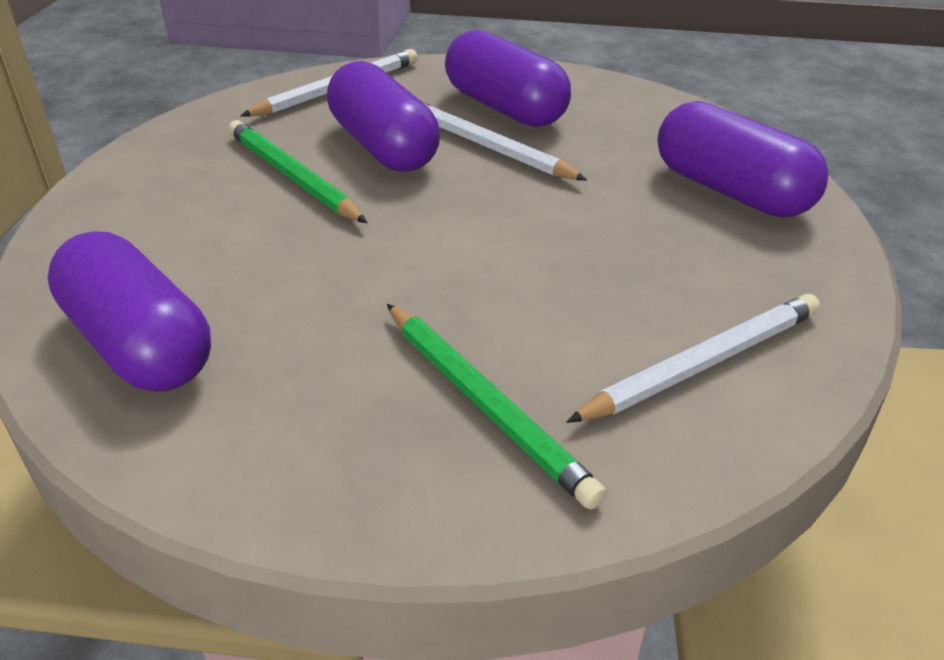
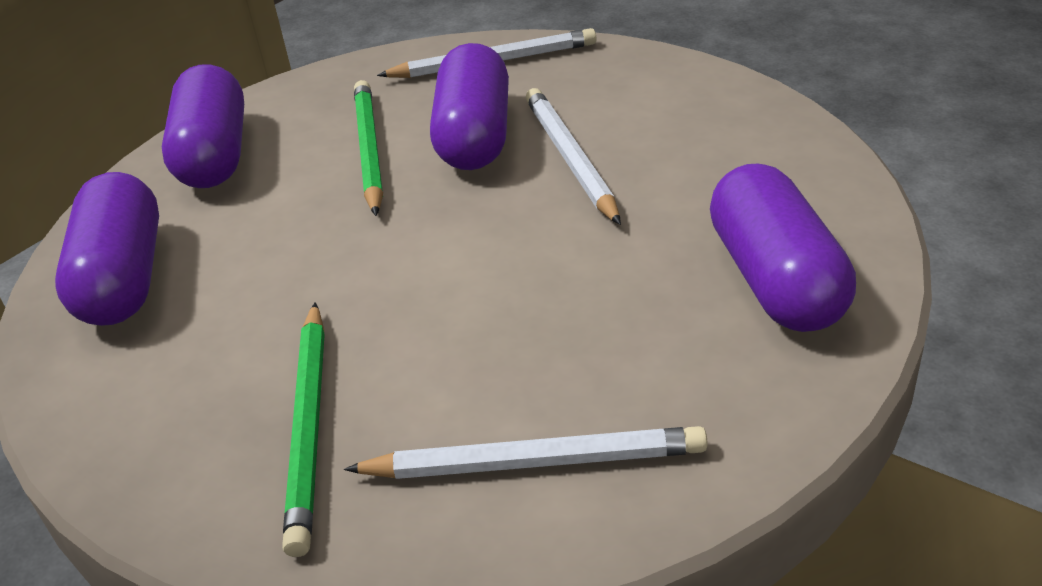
camera: 35 degrees right, 0 degrees up
purple capsule [445,30,571,127] -> purple capsule moved to [162,65,244,188]

